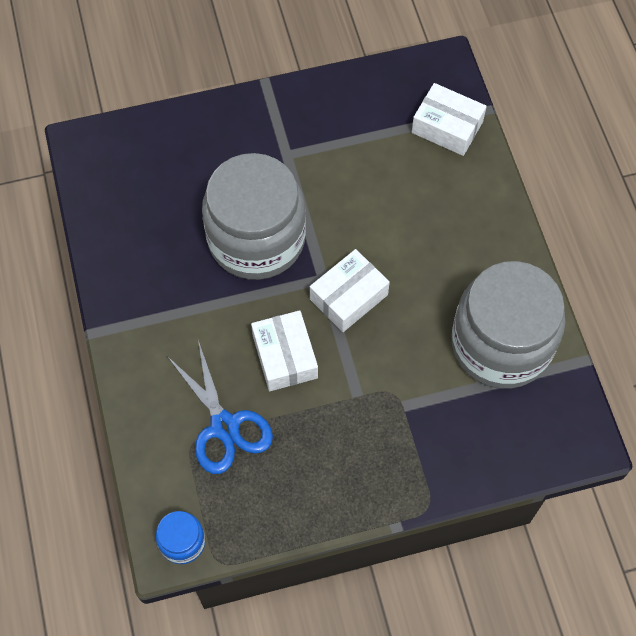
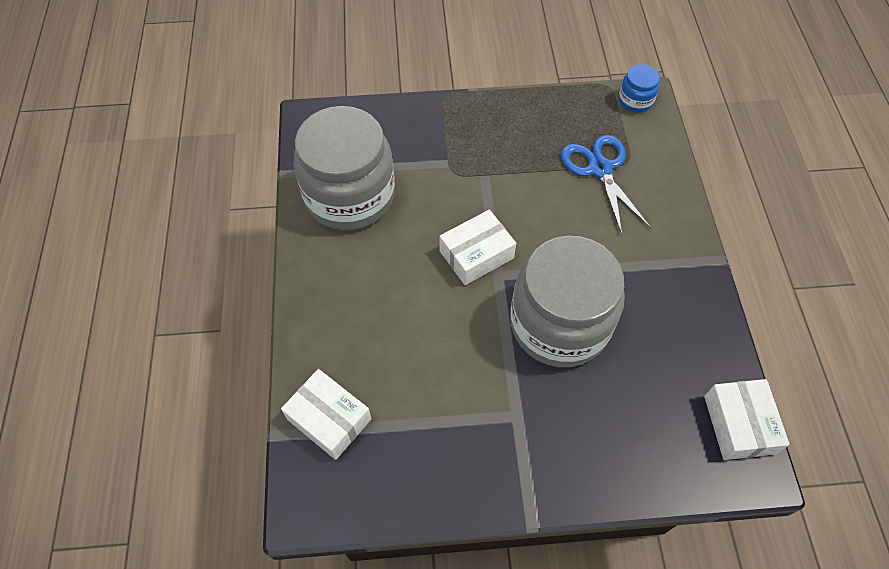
camera: 170 degrees left, 5 degrees down
white box [251,310,318,391] -> white box moved to [704,379,790,460]

